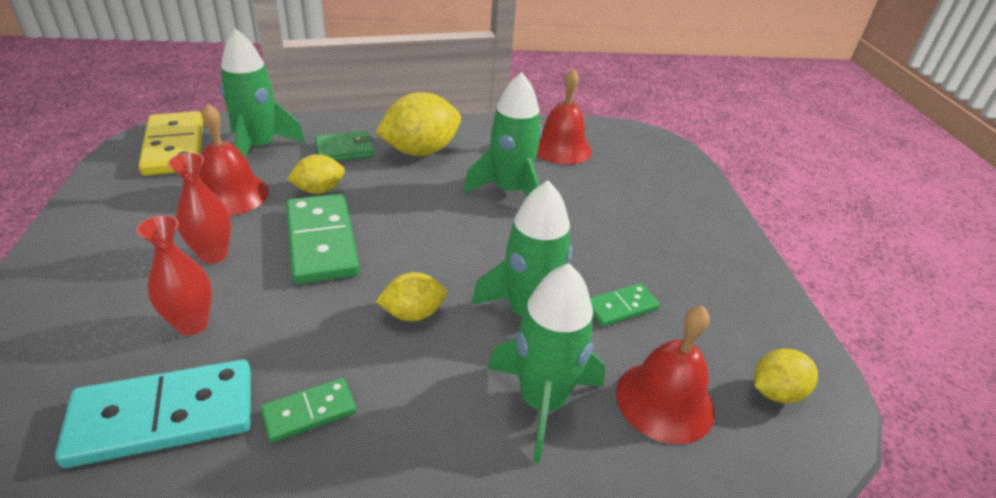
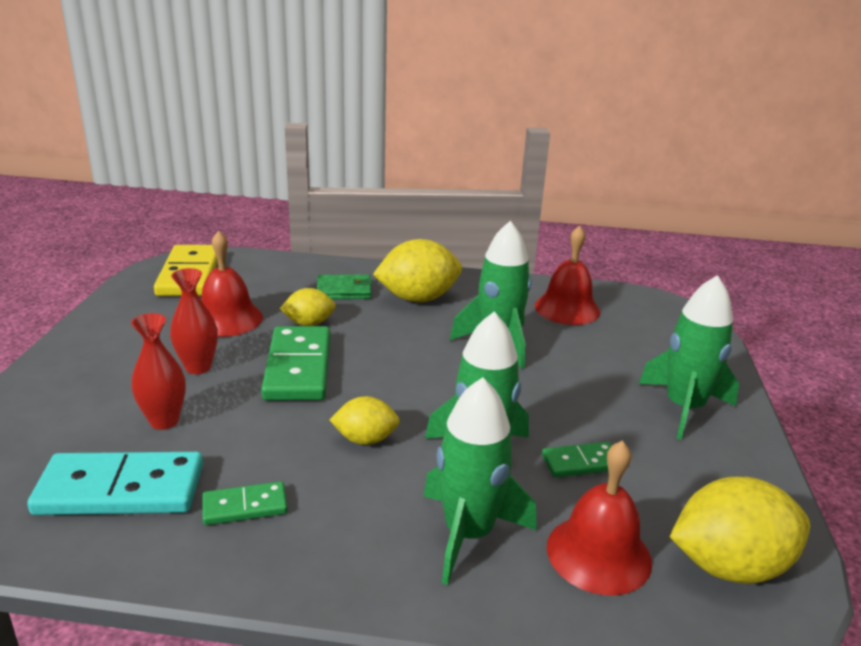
camera: 15 degrees right, 10 degrees down
green rocket [220,28,305,158] -> green rocket moved to [639,275,739,440]
yellow lemon [754,349,818,403] -> yellow lemon [670,477,810,584], size x1.76

